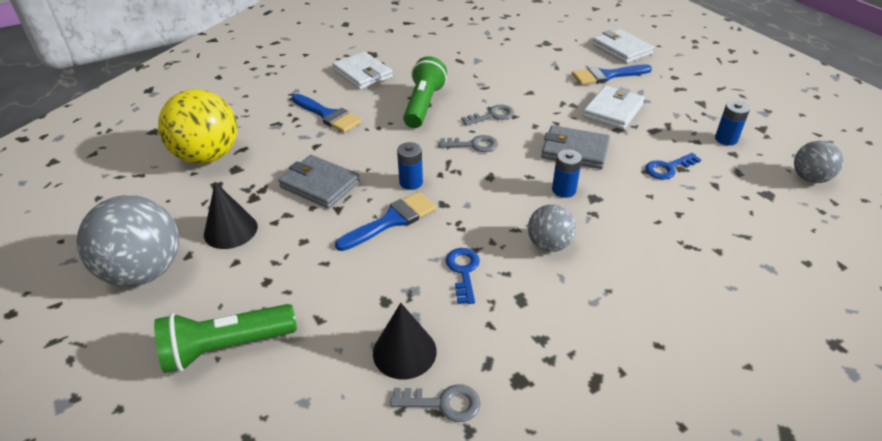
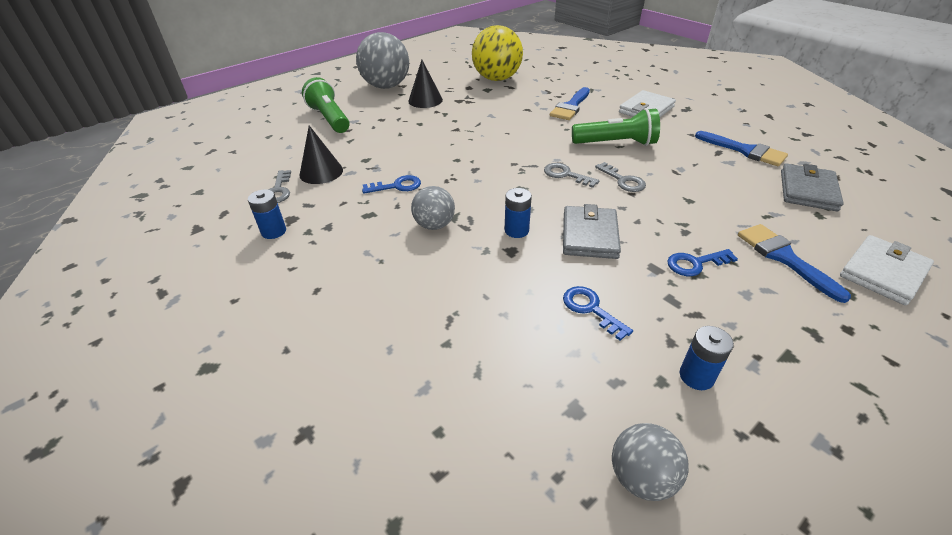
camera: 80 degrees right, 0 degrees up
grey wallet [278,155,360,209] -> grey wallet moved to [781,163,844,211]
blue brush [335,192,436,251] -> blue brush moved to [695,131,788,166]
blue battery [397,142,423,190] -> blue battery moved to [248,189,286,239]
grey key [439,135,498,152] -> grey key turned 135 degrees clockwise [544,163,599,188]
white wallet [583,86,645,130] -> blue key [667,249,738,276]

